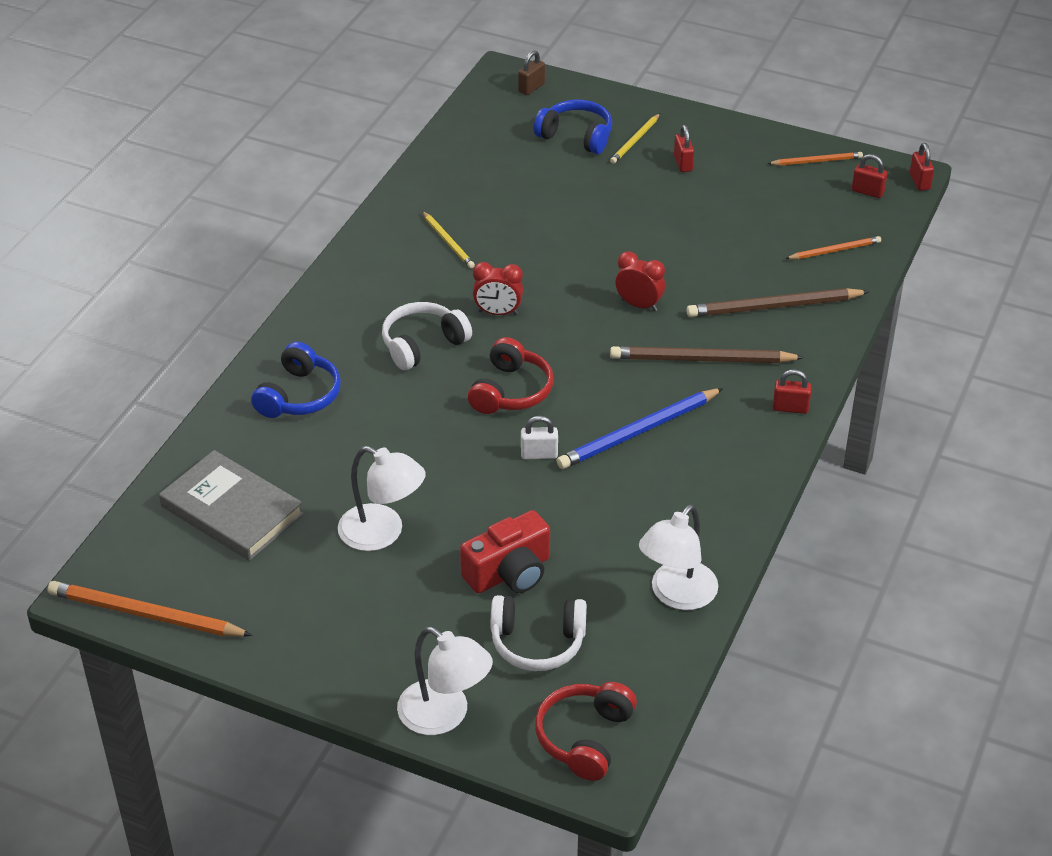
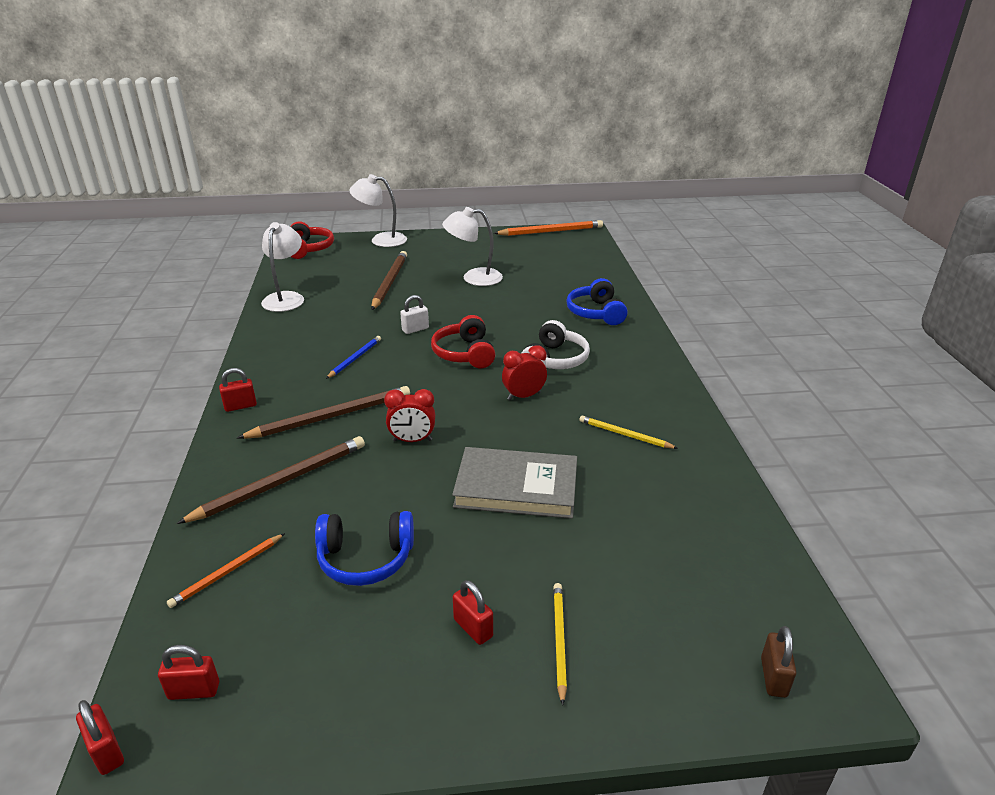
camera: 150 degrees right, 10 degrees down
grey book [159,450,304,561] -> grey book moved to [452,447,577,519]
red camera [460,510,550,593] -> brown pencil [371,251,407,310]
white headphones [491,595,587,671] -> none
blue headphones [534,99,612,154] -> blue headphones moved to [315,511,414,586]
blue pencil [556,388,723,469] -> blue pencil [326,336,381,379], size x0.57
orange pencil [767,152,863,166] -> none

